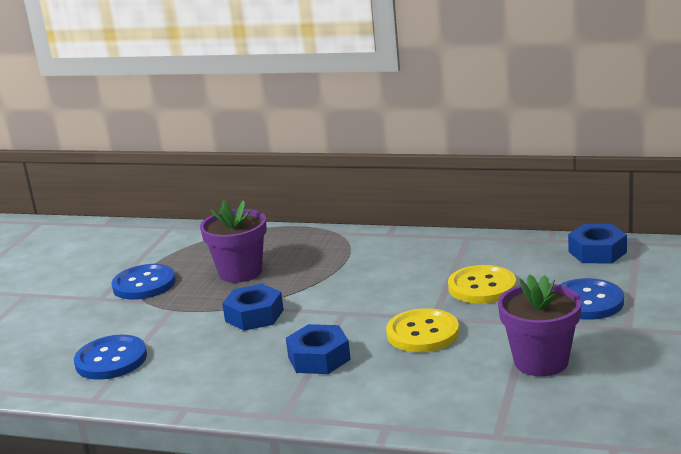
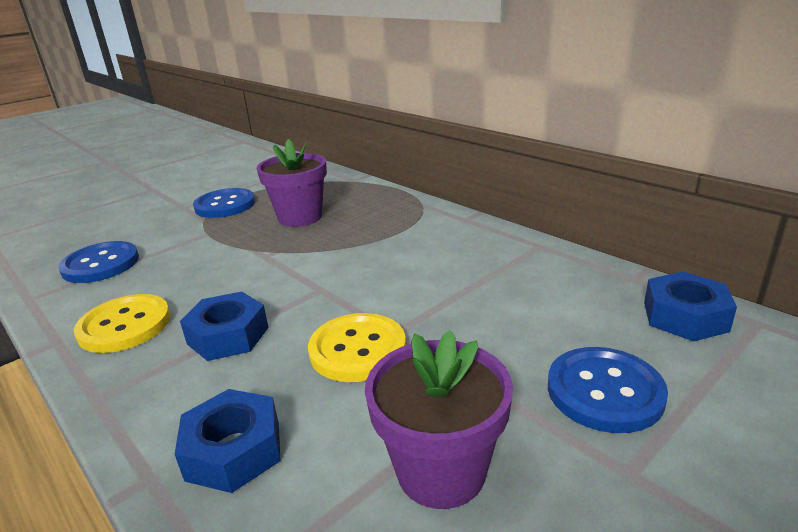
camera: 30 degrees right, 5 degrees up
blue nut [222,284,284,331] -> blue nut moved to [174,389,281,493]
yellow button [448,265,516,304] -> yellow button moved to [74,294,170,353]

